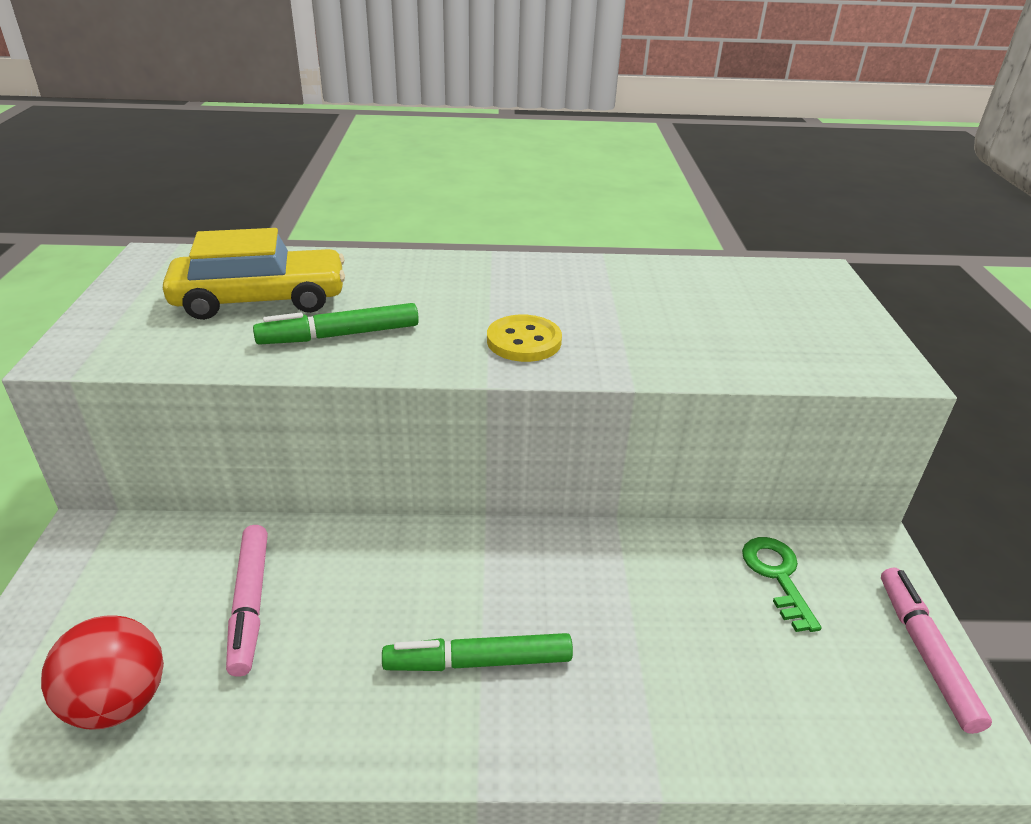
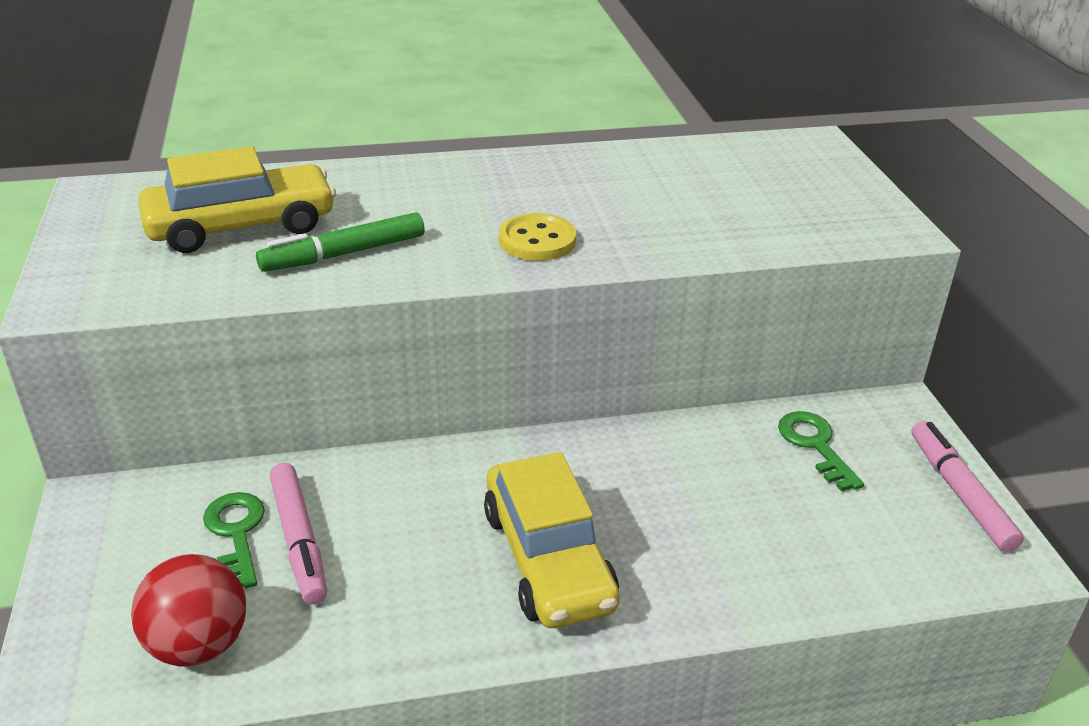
camera: 10 degrees left, 0 degrees up
green marker [382,633,573,671] -> yellow car [484,452,620,628]
none -> green key [203,492,265,588]

